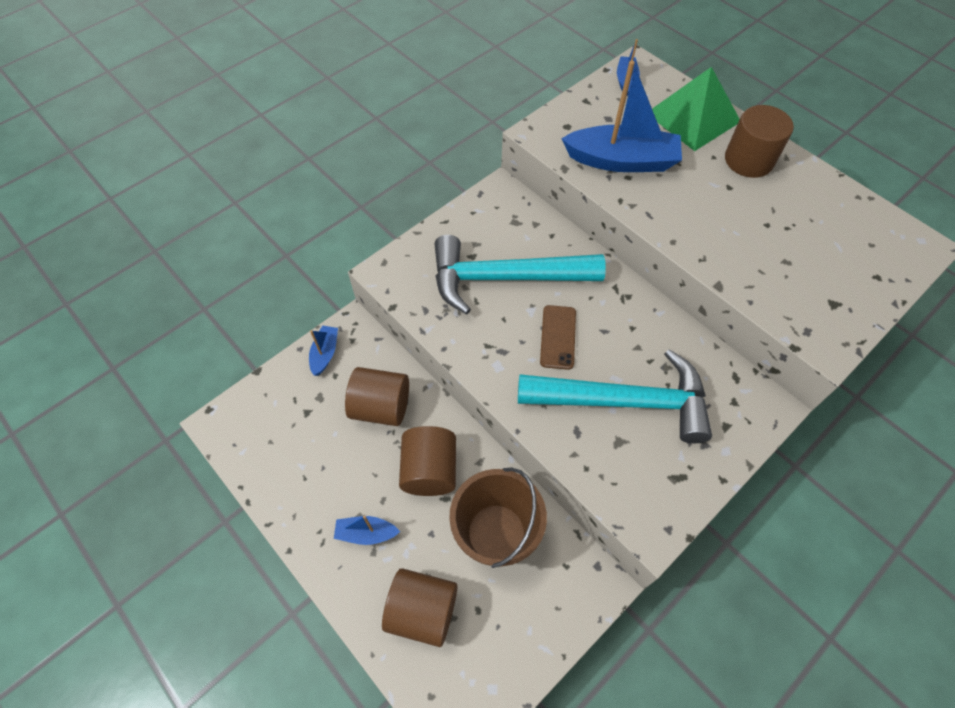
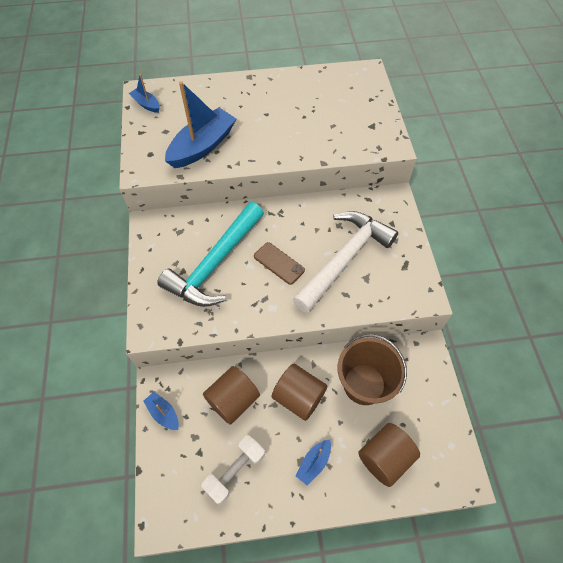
camera: 55 degrees left, 0 degrees up
turquoise hammer [518,349,712,443] -> white hammer [292,211,398,313]
green pyramid [652,67,740,151] -> none
brown cylinder [725,105,794,178] -> none
none -> white dumbbell [201,435,265,505]

